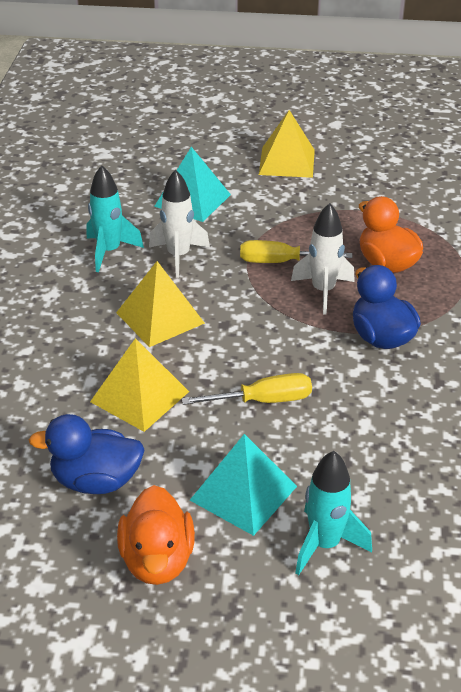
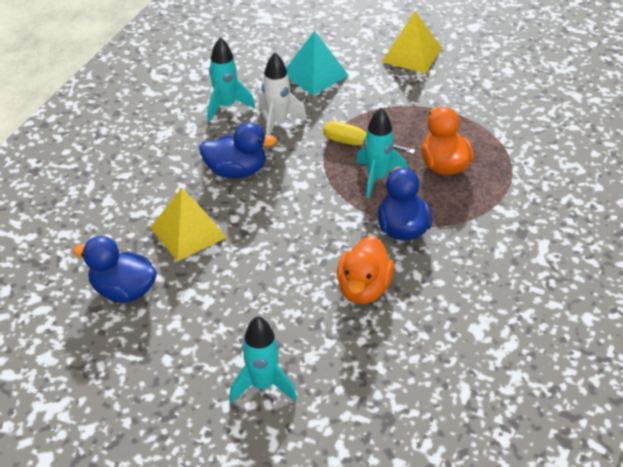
camera: 20 degrees right, 5 degrees up
yellow pyramid [116,261,205,347] -> blue duck [199,122,277,178]
orange duck [117,485,195,585] -> orange duck moved to [337,236,394,304]
yellow screwdriver [182,373,312,405] -> none
turquoise pyramid [190,434,297,536] -> none
white rocket [291,203,355,315] -> turquoise rocket [356,108,407,198]

